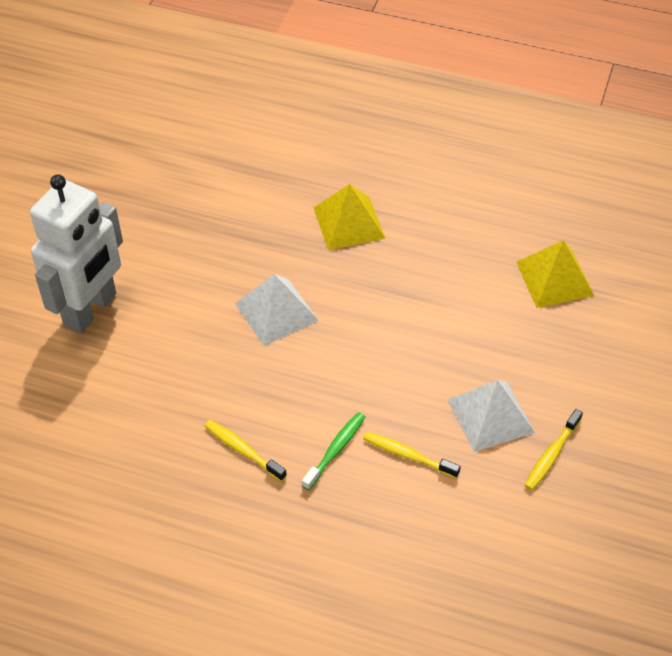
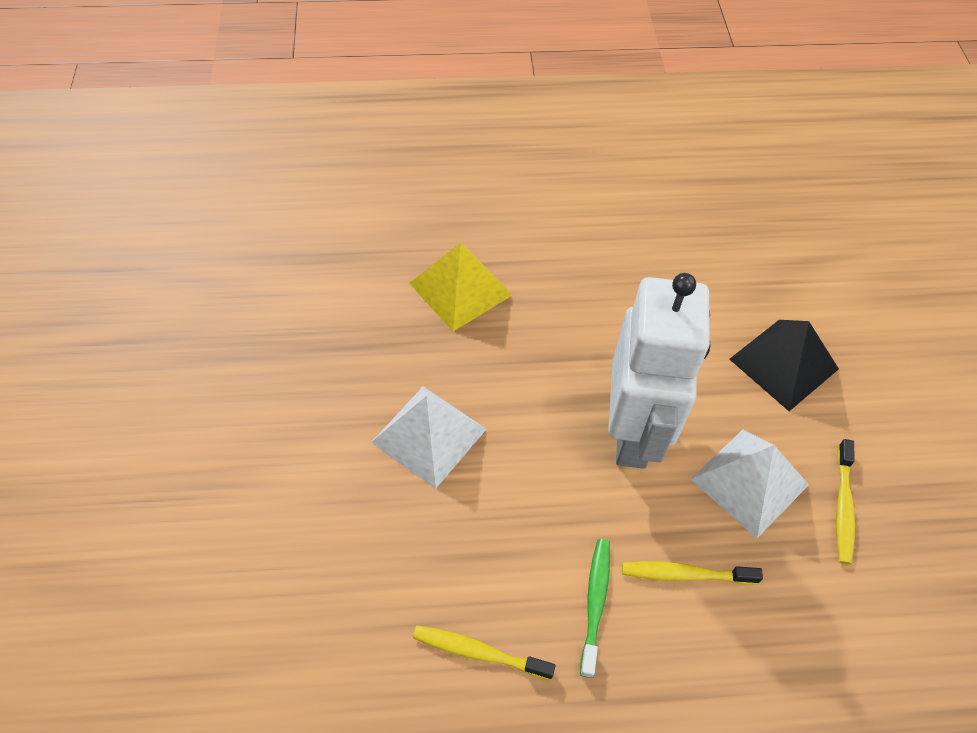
camera: 25 degrees left, 5 degrees up
white robot [30,174,123,334] -> white robot moved to [608,273,711,469]
yellow pyramid [516,240,594,308] -> none
none -> black pyramid [729,320,839,411]

